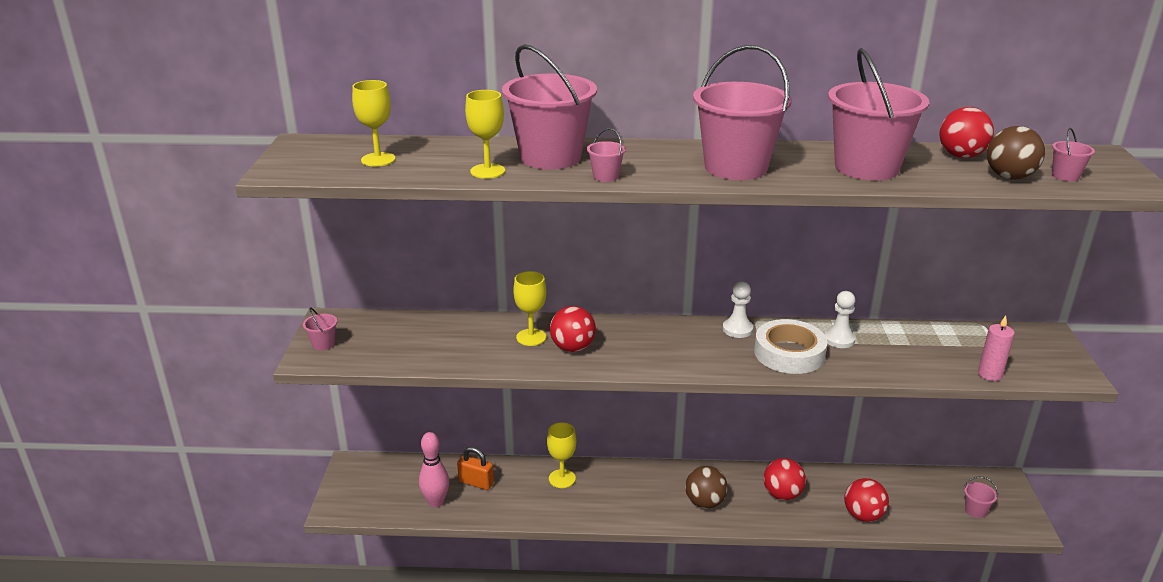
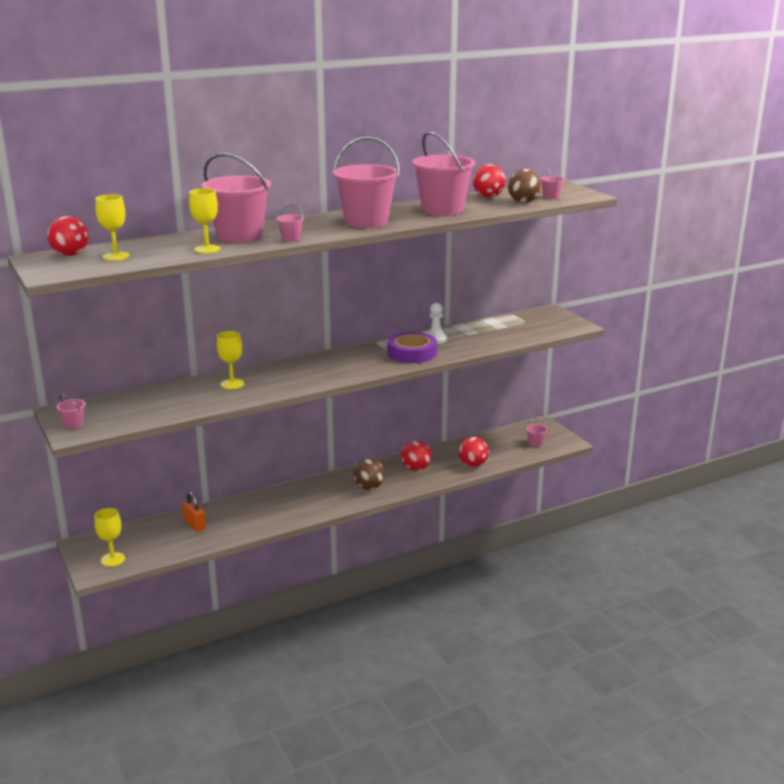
camera: 30 degrees left, 5 degrees down
pink bowling pin [419,432,449,507] -> none
orange padlock [457,447,494,490] -> orange padlock turned 60 degrees clockwise [182,492,206,532]
yellow goblet [547,422,576,488] -> yellow goblet moved to [94,508,125,567]
red ball [550,306,596,352] -> red ball moved to [47,216,89,256]
white pawn [723,281,753,338] -> none
white tape [754,319,828,374] -> purple tape [387,332,437,363]
pink candle [978,316,1015,381] -> none

